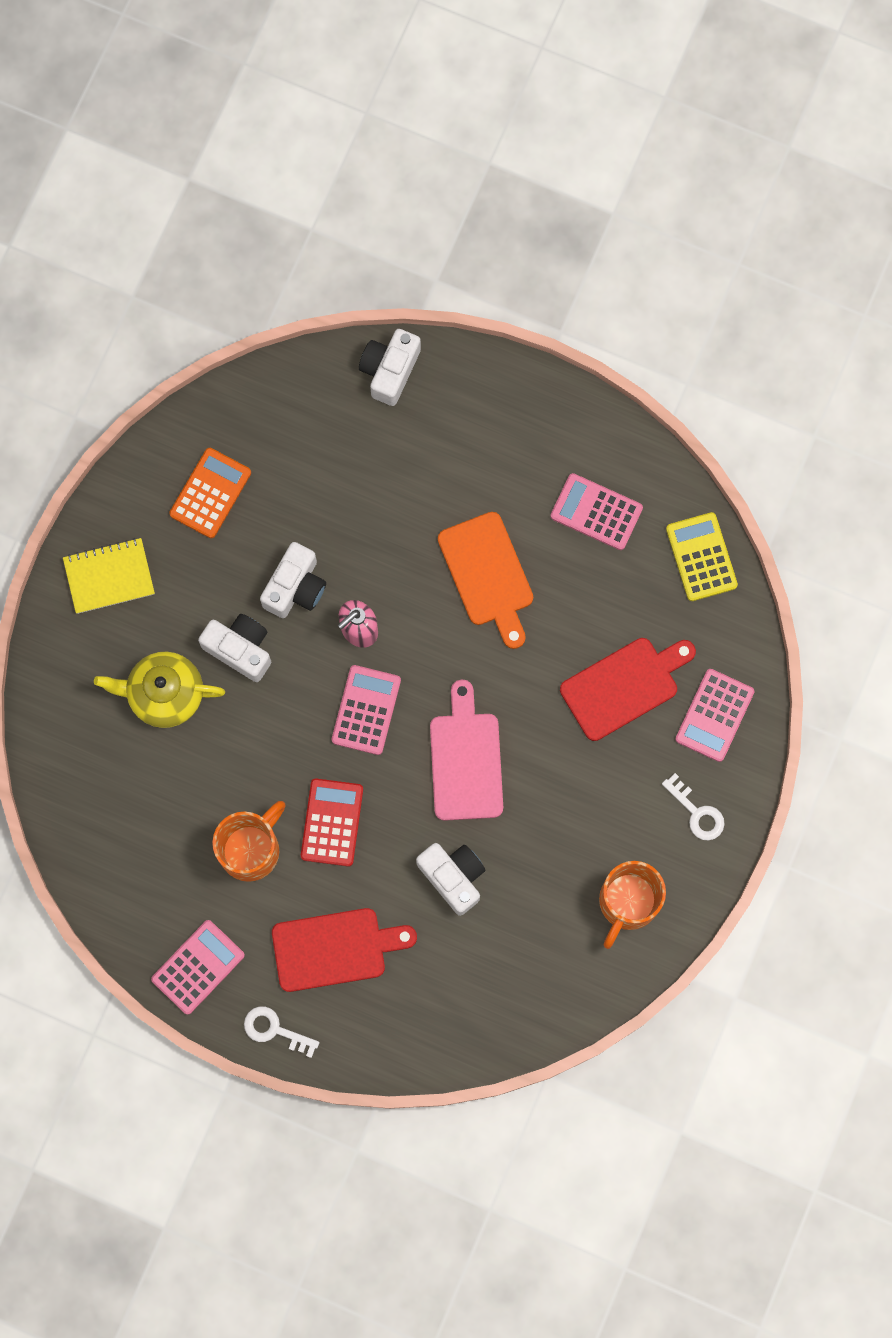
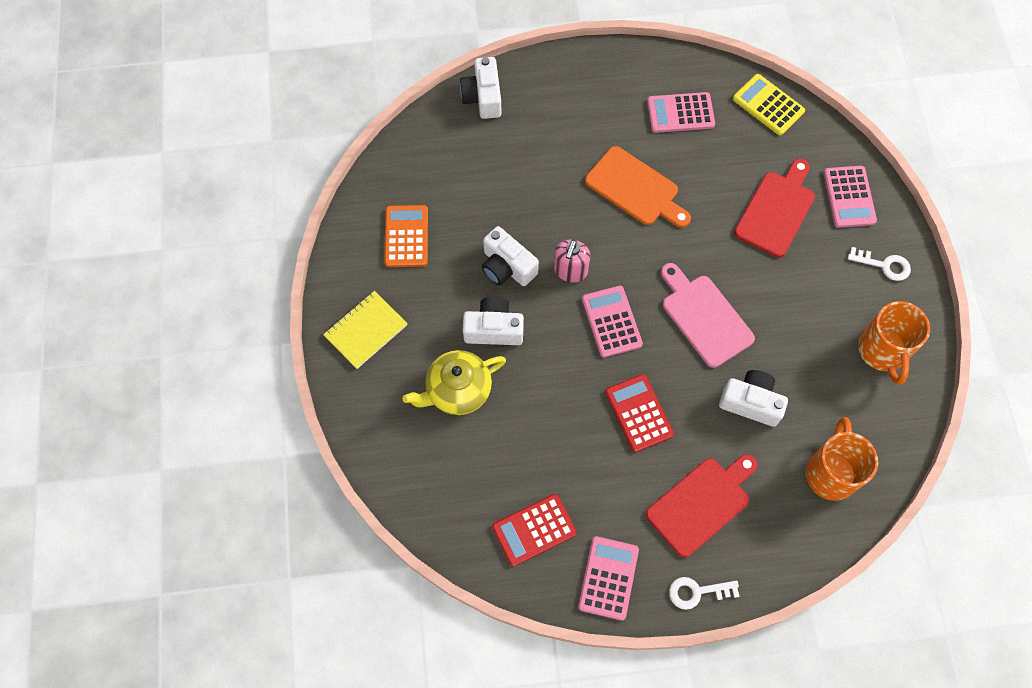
camera: 30 degrees left, 10 degrees down
orange mug [212,801,286,882] -> orange mug moved to [806,417,878,501]
white camera [260,542,326,618] -> white camera turned 135 degrees clockwise [482,226,539,286]
none -> red calculator [492,494,577,566]

